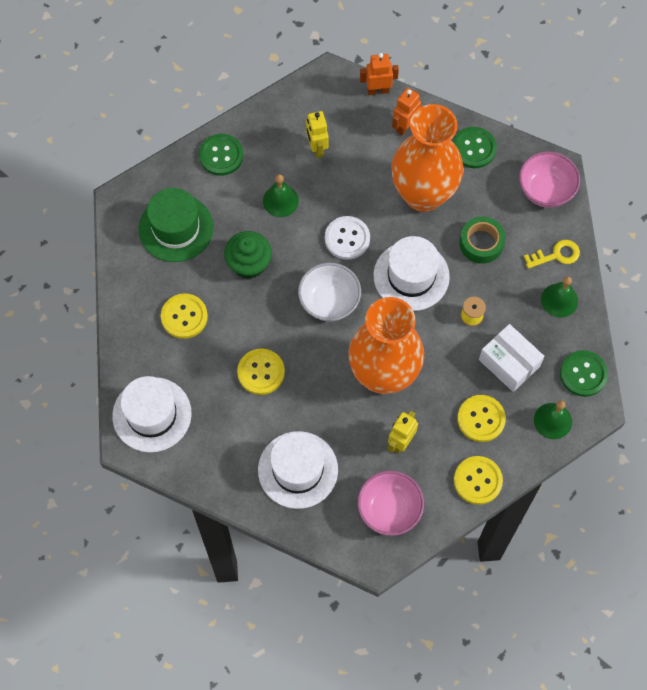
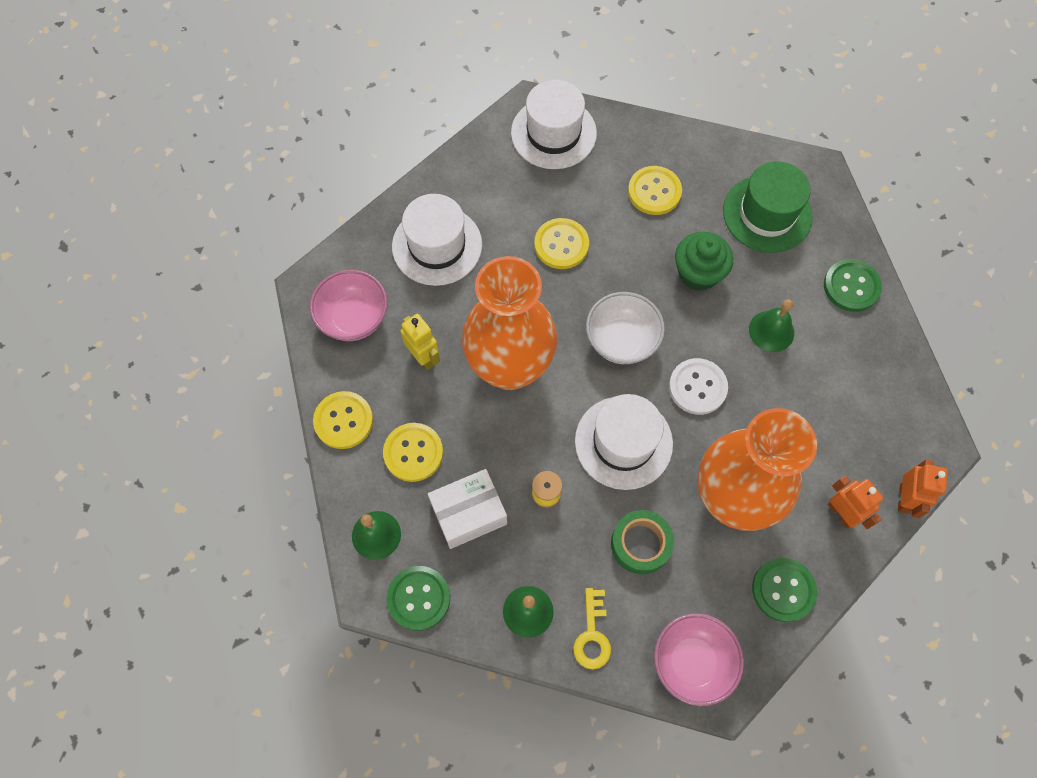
camera: 110 degrees right, 0 degrees up
yellow robot [306,111,329,158] -> none

